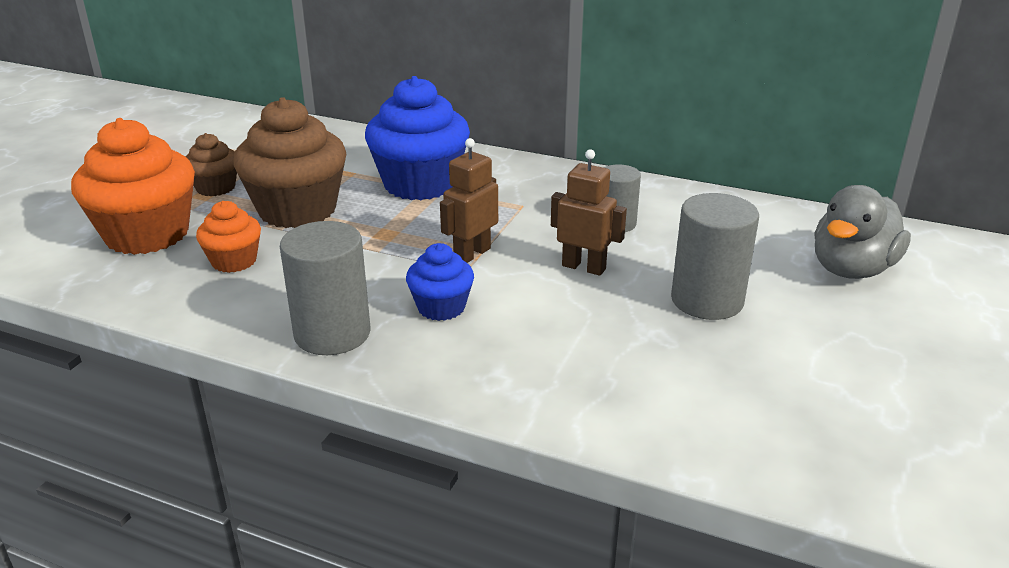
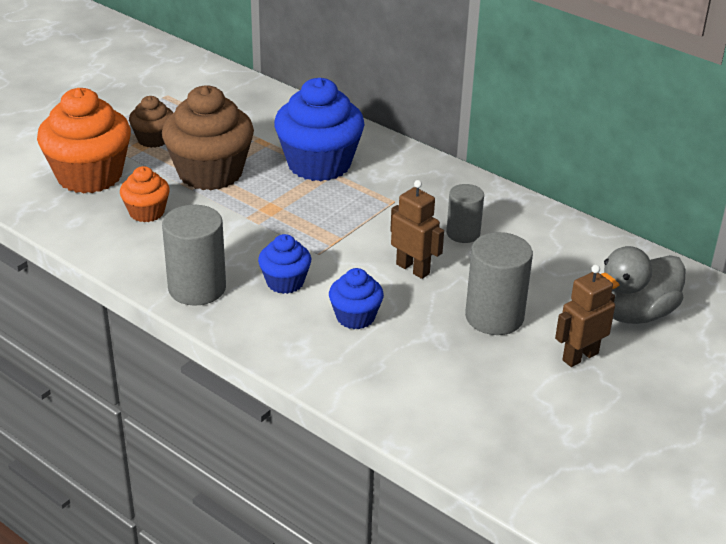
camera: 15 degrees right, 5 degrees up
brown robot [440,138,498,263] -> brown robot moved to [555,265,615,367]
none -> blue cupcake [329,268,384,329]

